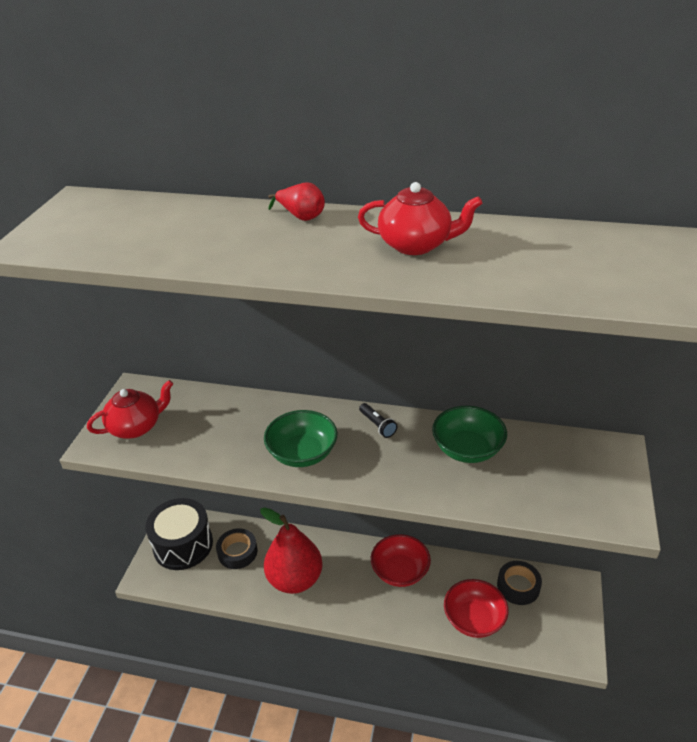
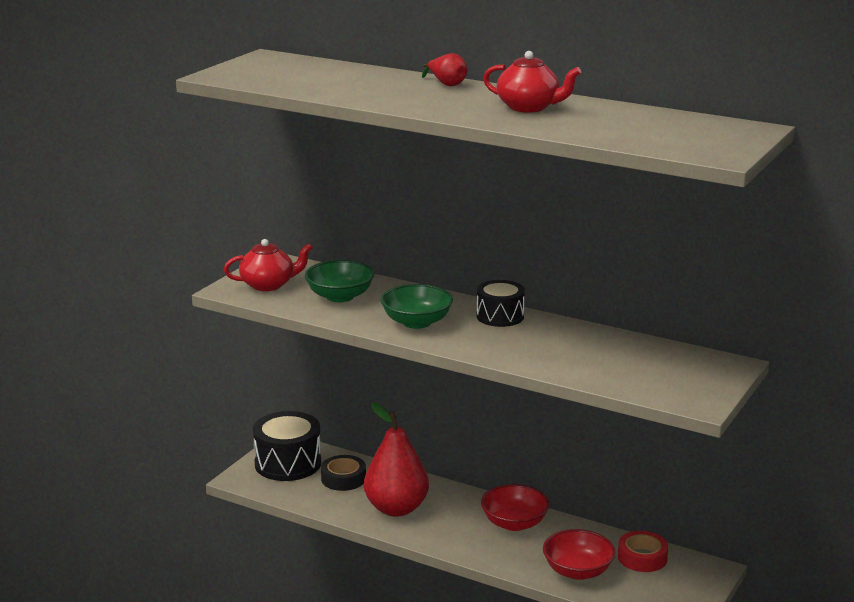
camera: 15 degrees right, 15 degrees down
black flashlight [359,403,397,438] -> black drum [476,280,525,327]
green bowl [432,406,507,463] -> green bowl moved to [305,260,374,302]
black tape [497,561,542,605] -> red tape [618,531,668,572]

